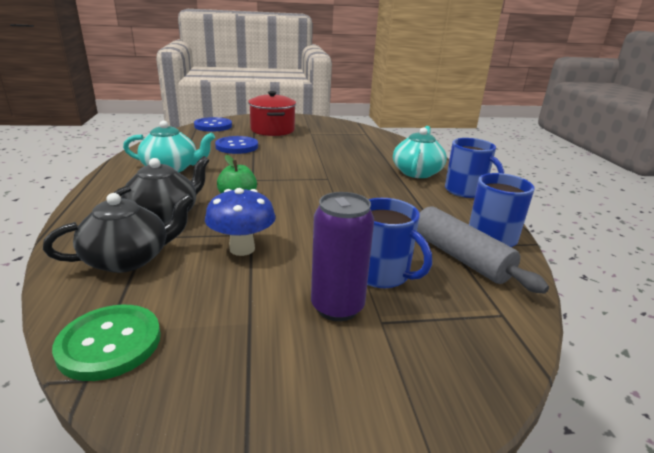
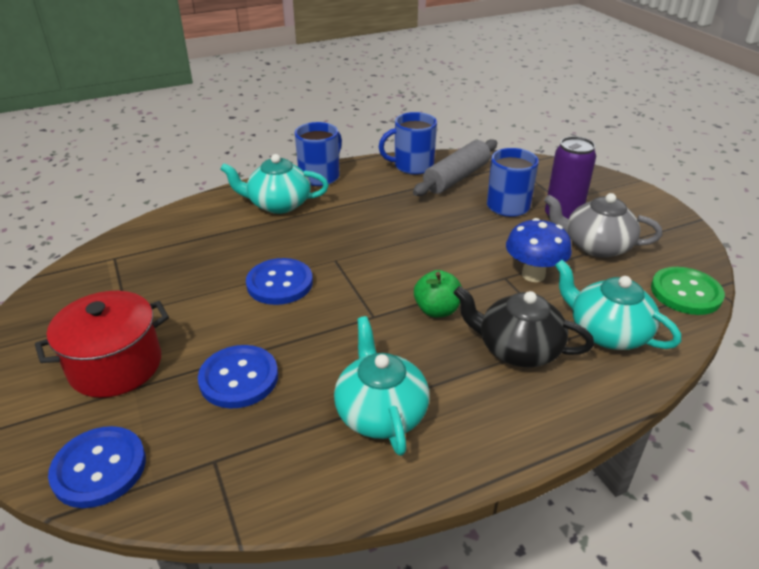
camera: 105 degrees left, 10 degrees up
black teapot [43,193,194,273] -> turquoise teapot [555,260,681,350]
none -> blue button [246,258,313,305]
none -> grey teapot [544,193,662,258]

